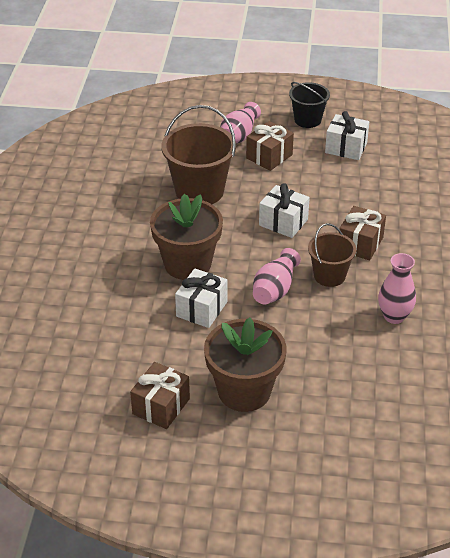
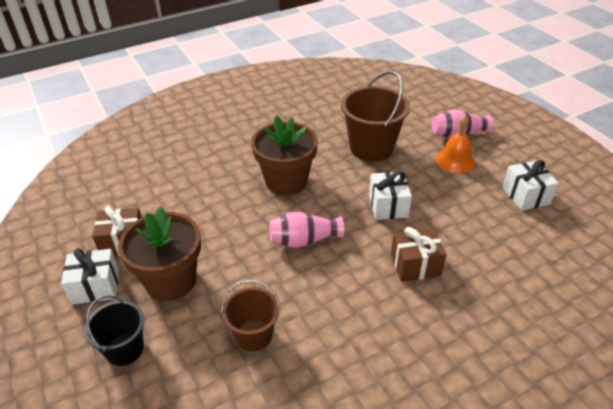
camera: 55 degrees right, 0 degrees up
white gift [175,268,227,328] -> white gift moved to [61,248,119,305]
brown gift [246,121,294,171] -> orange bell [436,114,475,173]
black bucket [289,82,330,128] -> black bucket moved to [84,295,144,366]
brown bucket [308,223,356,287] -> brown bucket moved to [221,280,281,351]
pink vase [378,253,416,324] -> none

